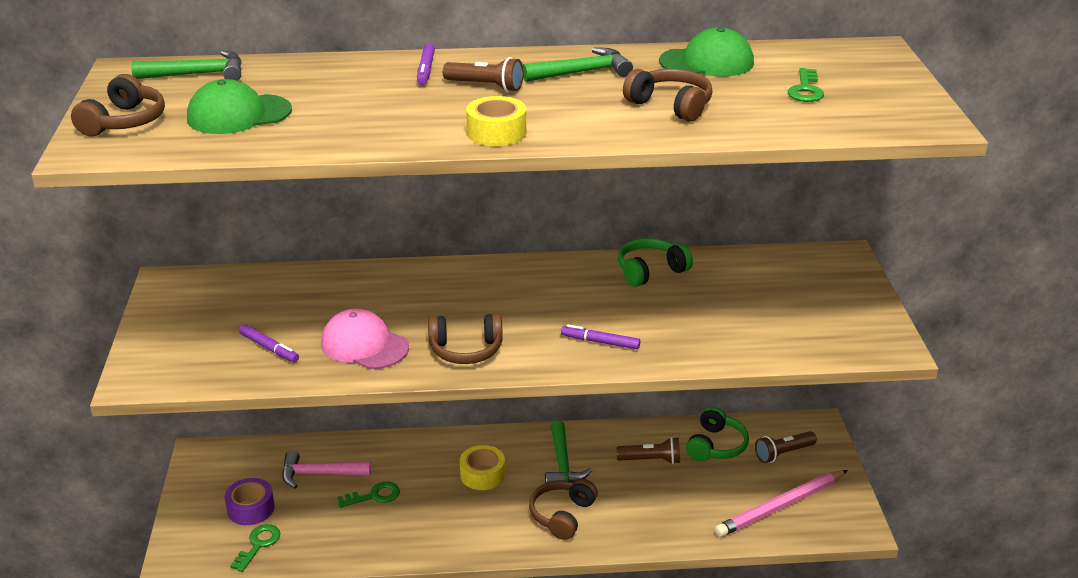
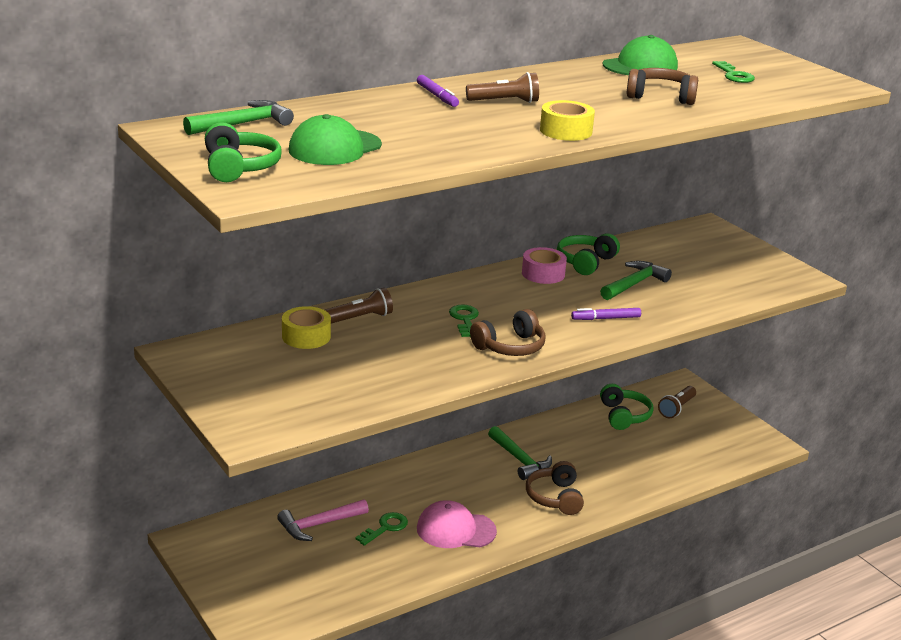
camera: 30 degrees left, 5 degrees down
brown headphones [71,74,165,136] -> green headphones [205,122,282,182]
purple tape [225,478,275,525] -> none
green key [230,524,280,572] -> green key moved to [449,304,479,337]
purple marker [239,324,299,362] -> none
pink cap [321,309,409,369] -> pink cap moved to [417,500,497,548]
yellow tape [460,445,505,490] -> yellow tape moved to [282,306,331,349]
green hammer [523,48,633,82] -> green hammer moved to [600,261,672,300]
brown flashlight [616,437,680,464] -> brown flashlight moved to [325,288,393,324]
pink pencil [714,470,848,537] -> none
none -> pink tape [522,247,567,284]

